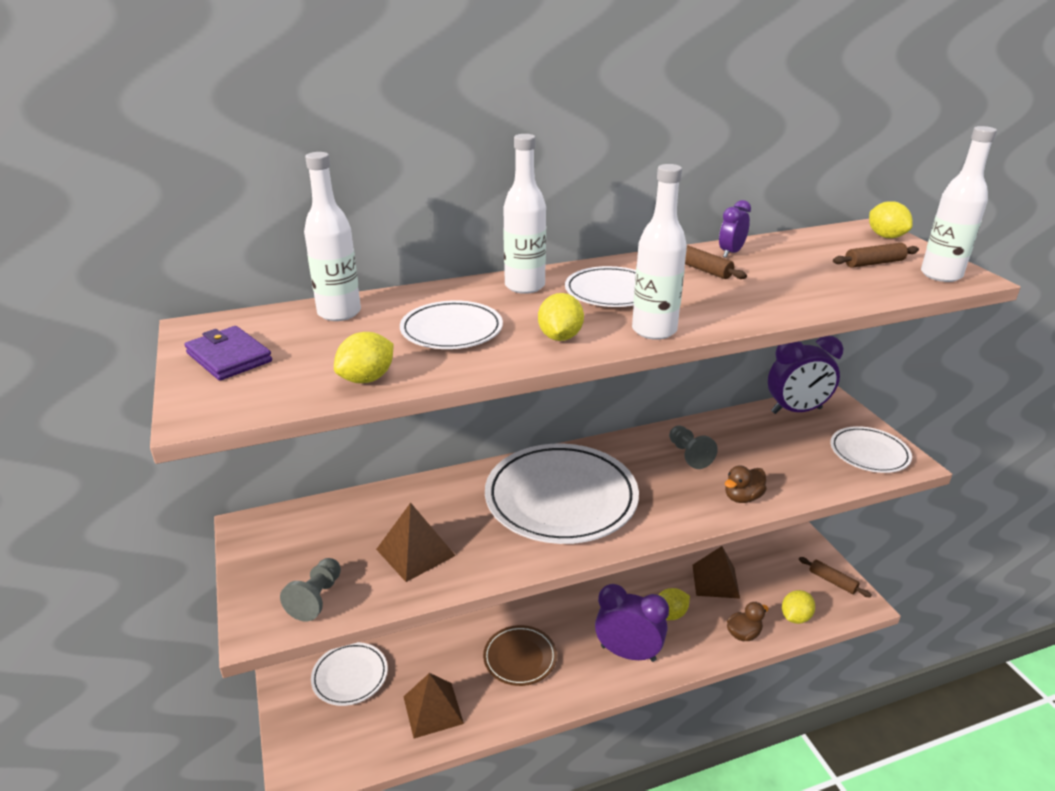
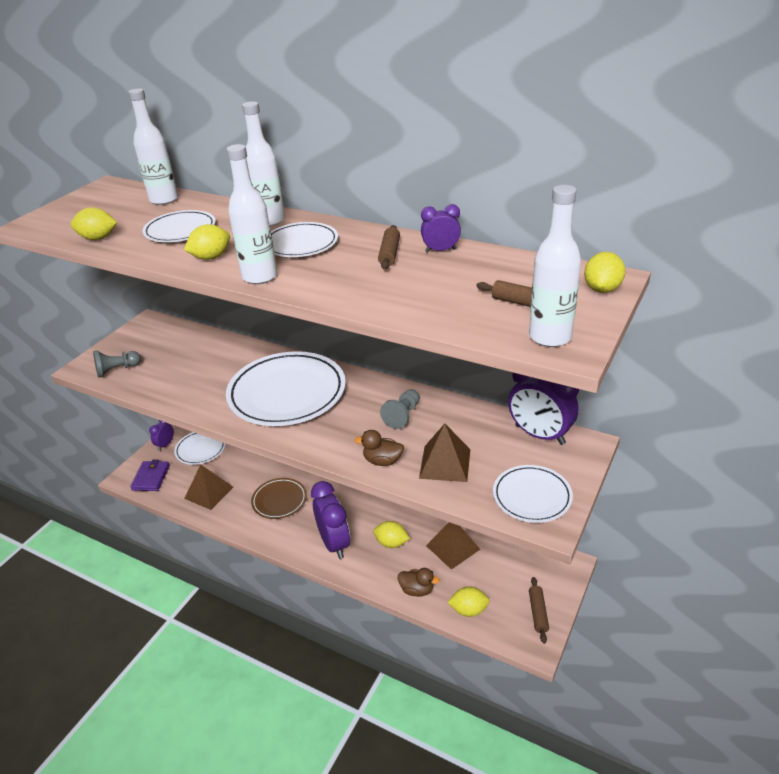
camera: 50 degrees right, 5 degrees up
purple wallet [184,326,272,381] -> purple wallet moved to [130,460,170,491]
brown pyramid [376,503,456,582] -> brown pyramid moved to [419,424,470,482]
none -> purple clock [149,420,174,451]

